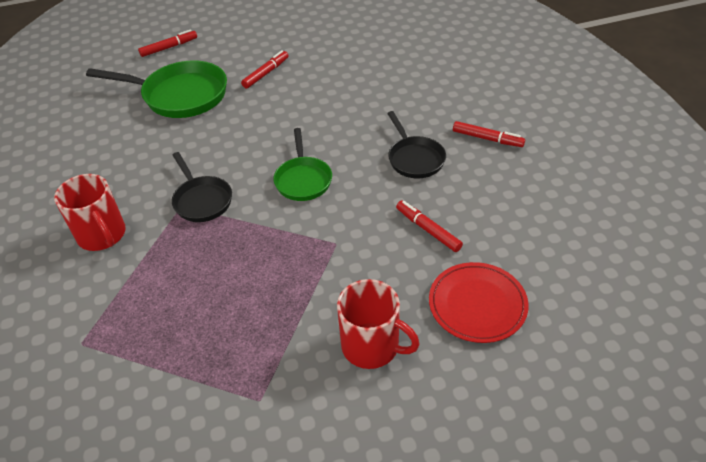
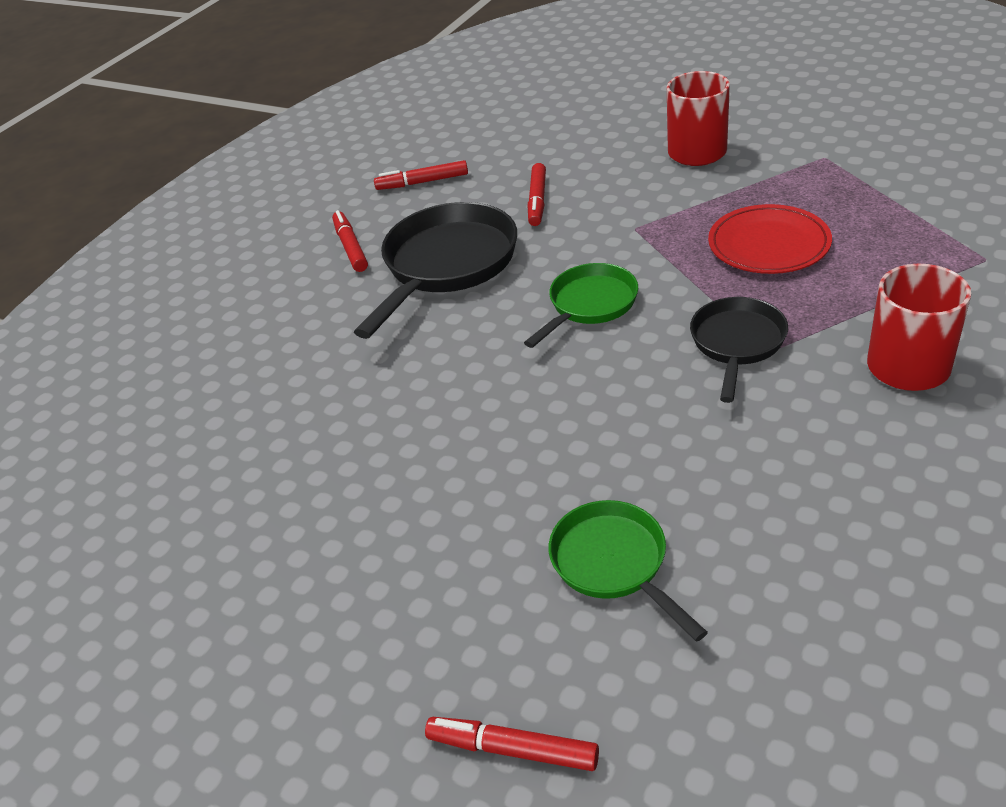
camera: 130 degrees left, 5 degrees down
green pan [86,60,227,118] -> green pan [549,500,708,642], size x0.60
red marker [241,50,289,89] -> red marker moved to [374,160,468,190]
black pan [387,111,446,178] -> black pan [354,202,517,339], size x1.68
red plate [429,262,529,343] -> red plate moved to [708,204,832,274]

